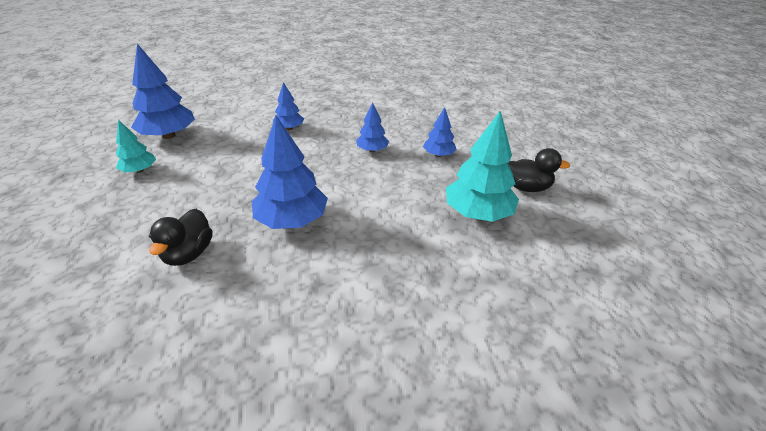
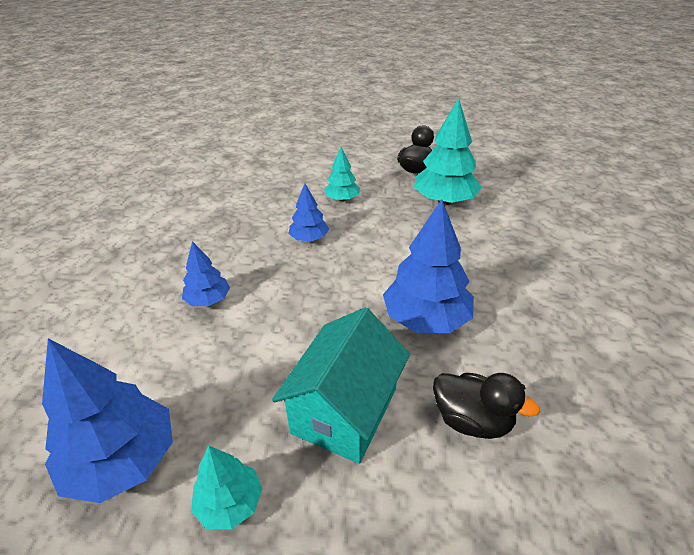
camera: 70 degrees left, 0 degrees up
blue tree [423,107,457,157] -> turquoise tree [324,147,360,202]
none -> turquoise house [272,307,410,464]

